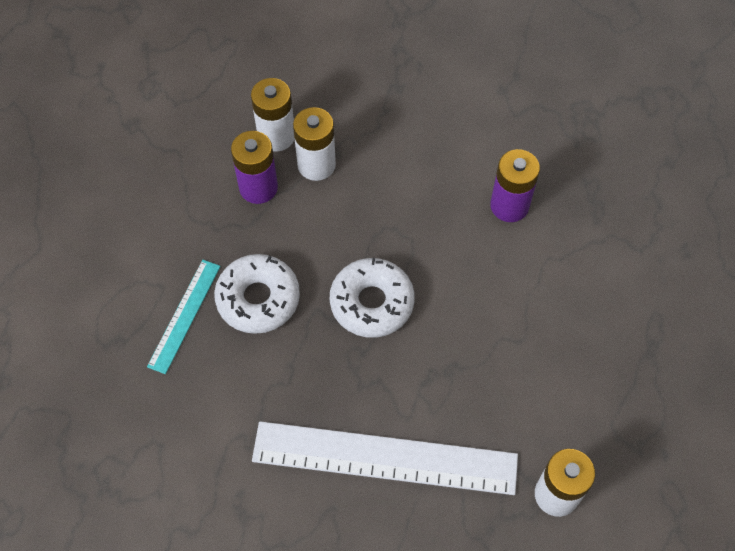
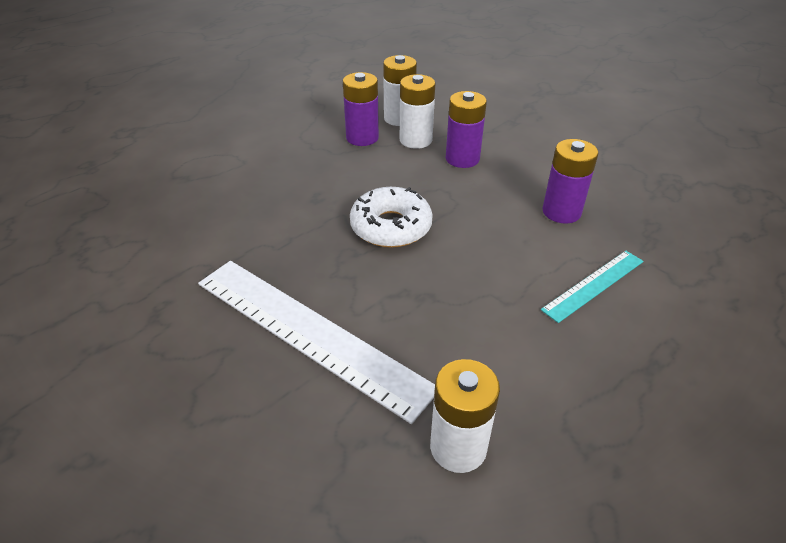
camera: 30 degrees right, 20 degrees down
turquoise ruler [147,260,221,374] -> turquoise ruler moved to [541,251,644,323]
white donut [214,254,300,334] -> none
none -> purple battery [446,91,487,168]

